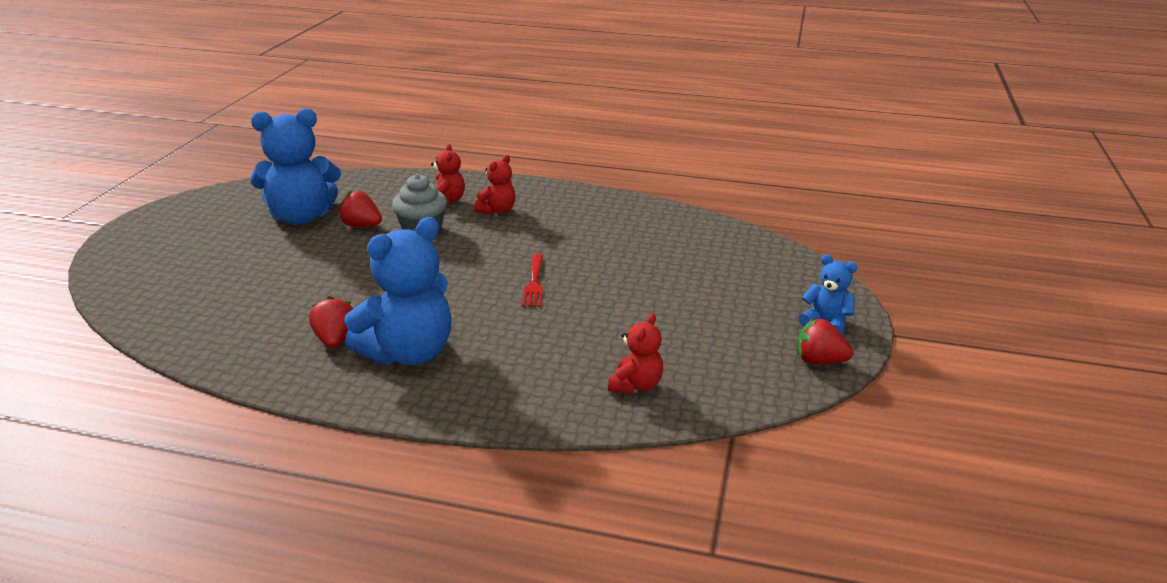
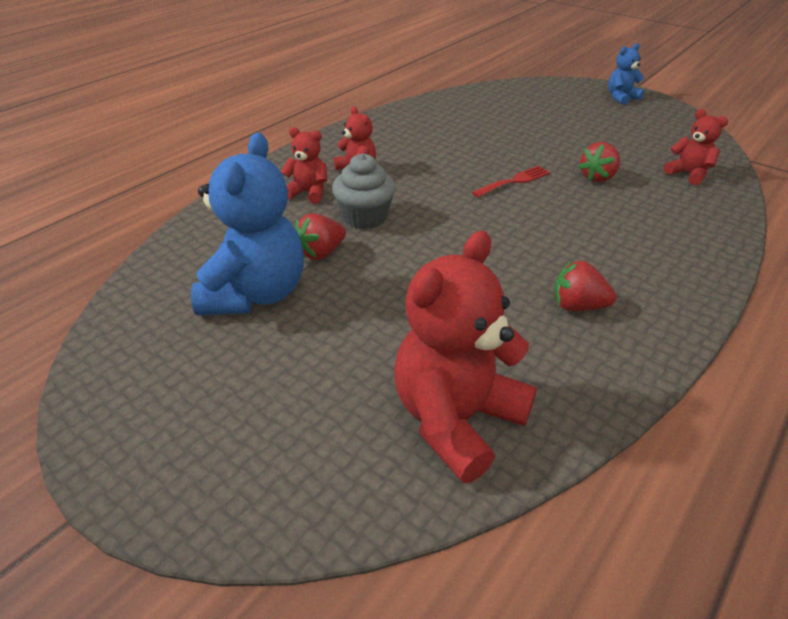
camera: 65 degrees left, 10 degrees up
blue teddy bear [344,217,452,365] -> none
red fork [522,254,543,307] -> red fork turned 60 degrees counterclockwise [472,166,550,197]
red strawberry [797,318,853,364] -> red strawberry moved to [578,142,620,182]
none -> red teddy bear [394,231,537,483]

